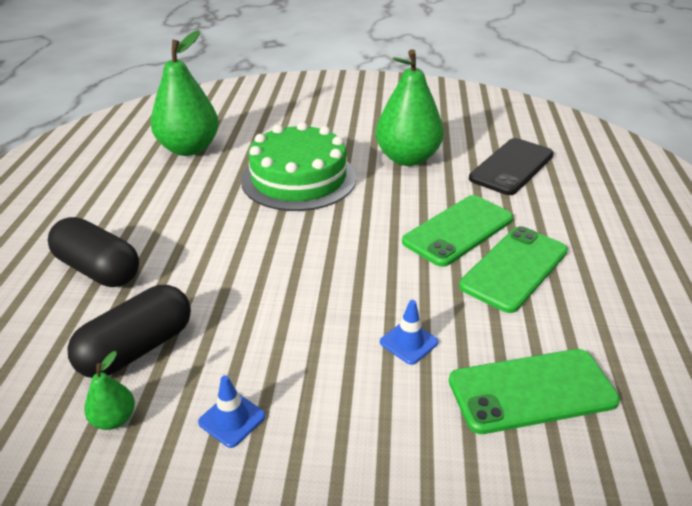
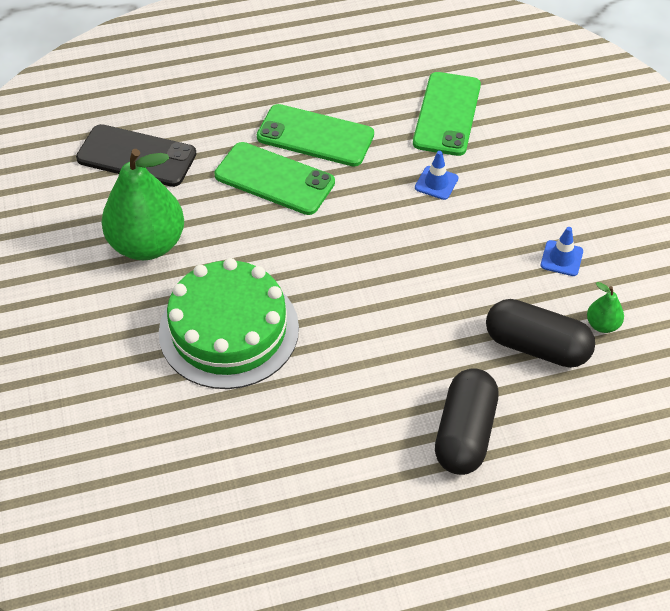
camera: 110 degrees left, 15 degrees up
green pear [150,30,219,156] -> none
green phone [449,349,620,434] -> green phone turned 45 degrees clockwise [413,72,481,156]

